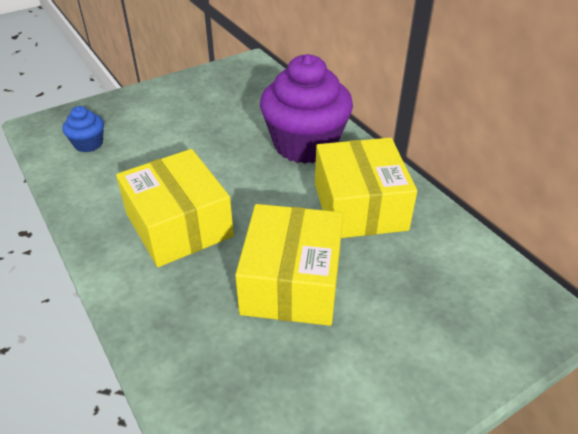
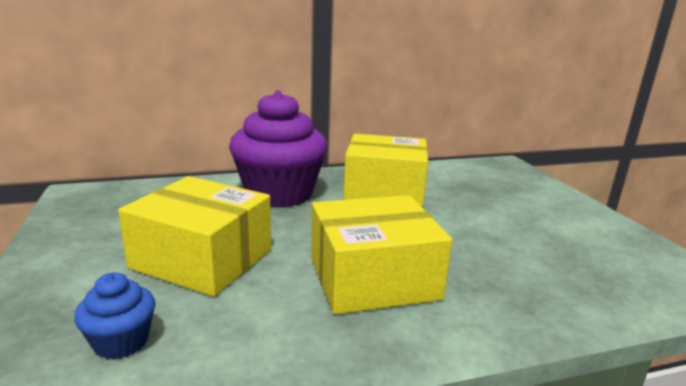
camera: 75 degrees left, 20 degrees down
yellow box [235,204,343,326] -> yellow box moved to [118,176,271,297]

